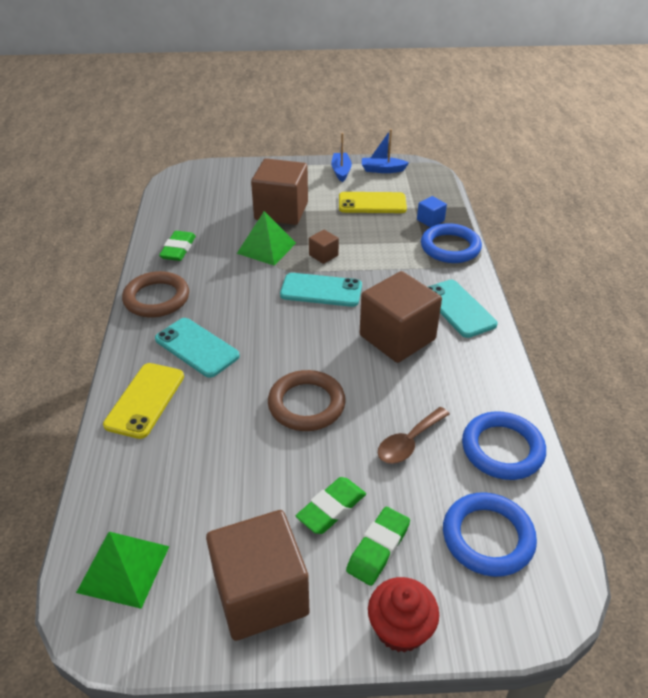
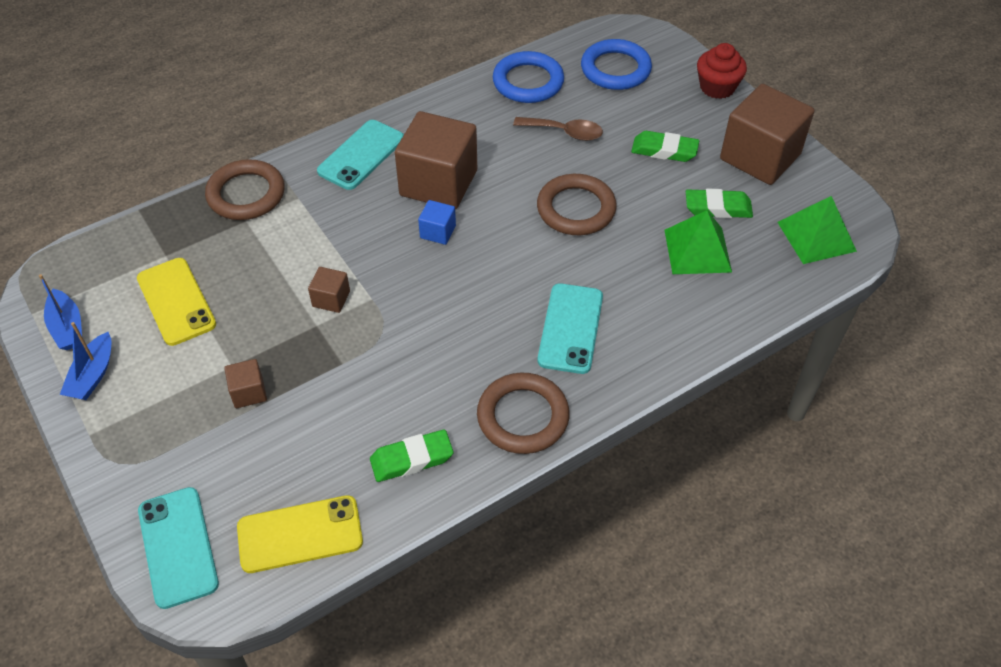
camera: 120 degrees left, 10 degrees up
yellow phone [103,363,184,439] -> yellow phone moved to [237,495,363,573]
green pyramid [237,211,296,266] -> green pyramid moved to [664,210,732,274]
brown cube [251,158,308,225] -> brown cube [224,359,267,408], size x0.44
turquoise phone [280,273,362,307] -> turquoise phone moved to [138,487,219,609]
blue boat [331,133,352,182] -> blue boat turned 45 degrees counterclockwise [60,322,111,400]
green eraser [346,507,410,586] -> green eraser moved to [686,188,753,218]
blue cube [417,196,447,228] -> blue cube moved to [418,200,456,245]
blue ring [421,223,482,263] -> brown ring [205,159,285,220]

